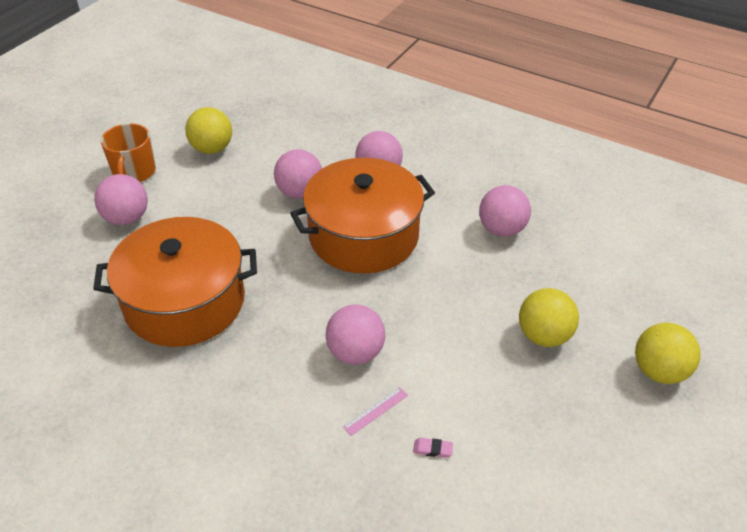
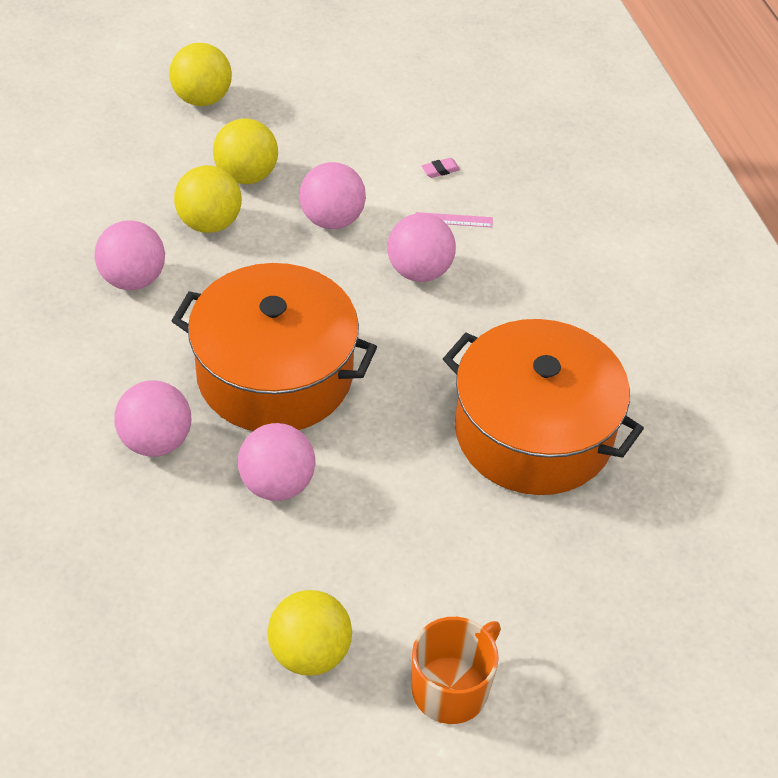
camera: 140 degrees left, 5 degrees up
pink ball [94,174,148,225] -> pink ball moved to [299,162,366,229]
pink eraser [413,438,453,458] -> pink eraser turned 75 degrees counterclockwise [421,158,460,178]
none -> yellow ball [174,165,242,233]

